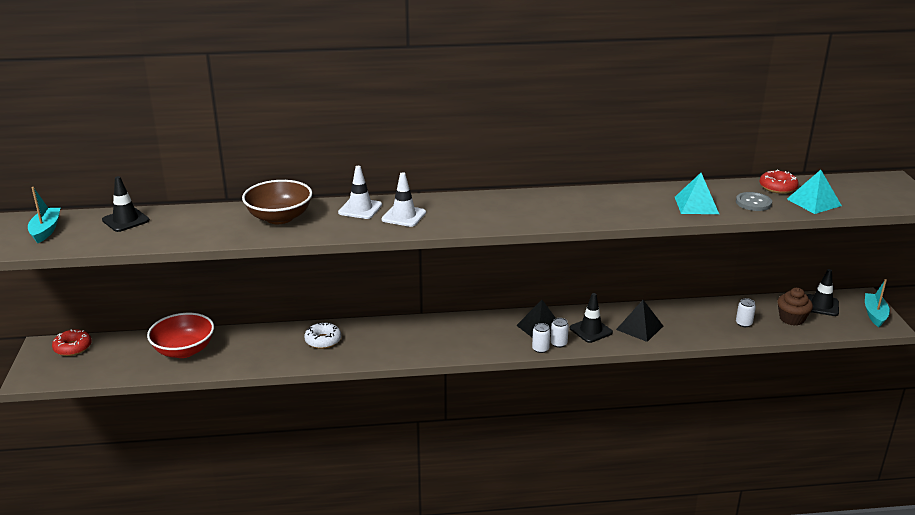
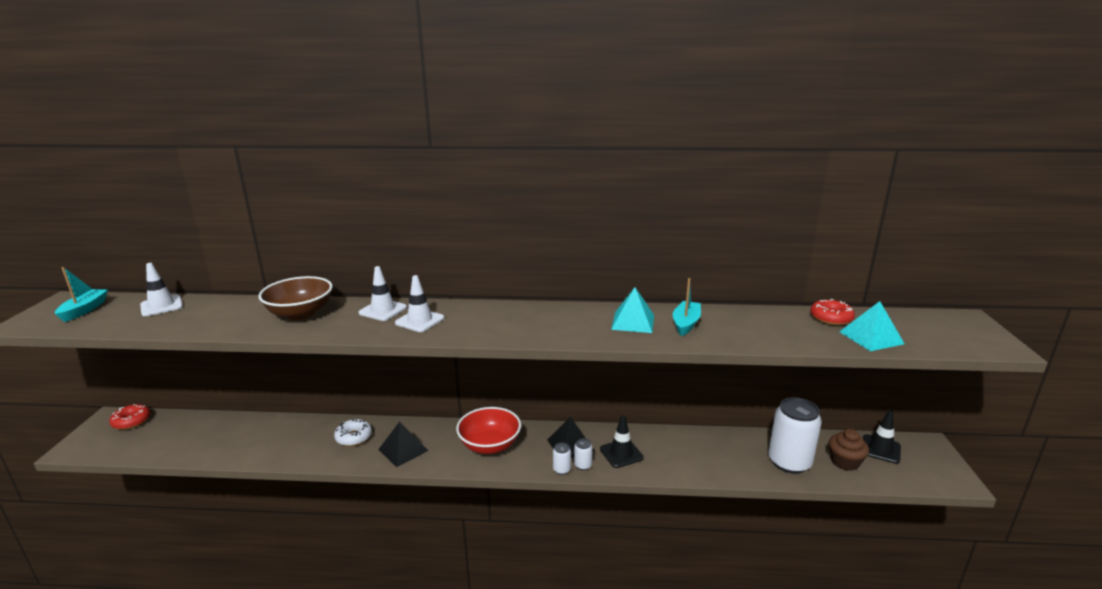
camera: 10 degrees right, 5 degrees down
black traffic cone [102,176,150,232] -> white traffic cone [140,263,183,316]
red bowl [147,313,214,358] -> red bowl moved to [456,407,521,454]
black pyramid [616,300,663,342] -> black pyramid moved to [378,421,429,467]
turquoise pyramid [675,173,719,214] -> turquoise pyramid moved to [611,287,654,333]
grey button [736,192,772,211] -> none
white can [736,298,756,327] -> white can [768,397,822,474], size x2.37
turquoise boat [865,279,890,327] -> turquoise boat moved to [673,278,701,336]

